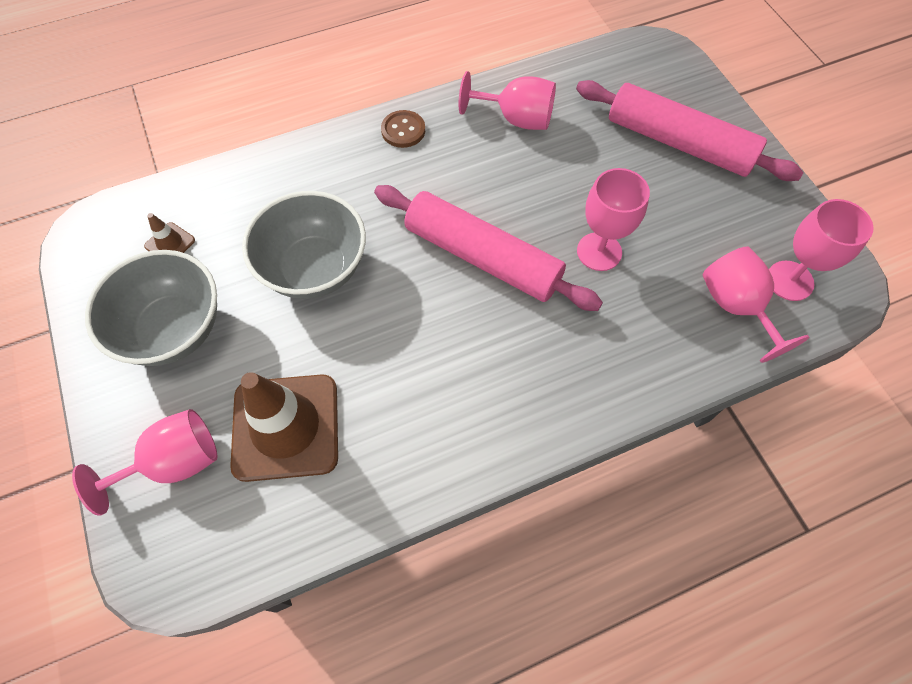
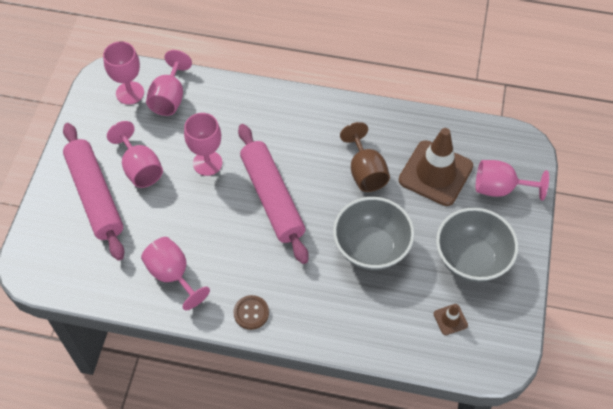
camera: 145 degrees left, 5 degrees down
none -> pink goblet [107,121,163,188]
none -> brown goblet [340,122,390,192]

